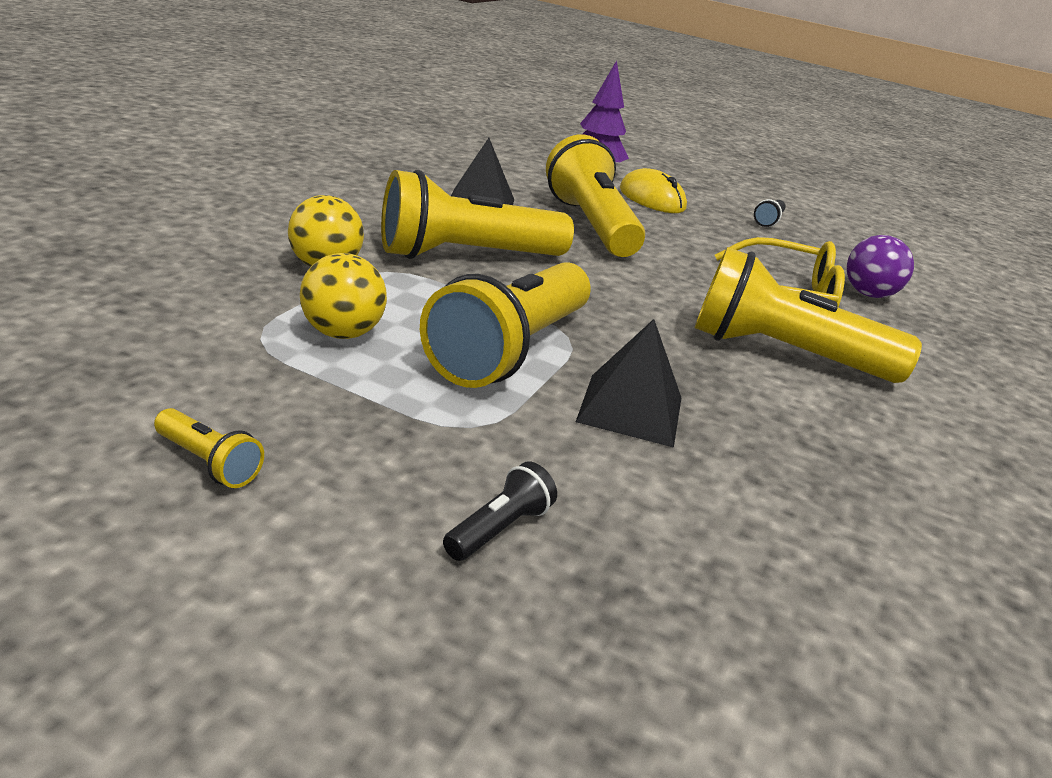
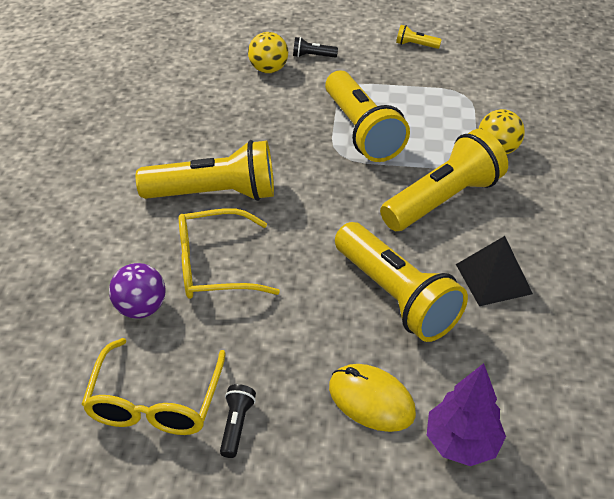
camera: 165 degrees right, 15 degrees up
yellow ball [300,253,387,339] -> yellow ball moved to [248,32,288,73]
yellow flashlight [420,262,591,388] -> yellow flashlight turned 150 degrees clockwise [325,71,410,162]
black flashlight [443,461,557,561] -> black flashlight turned 75 degrees clockwise [293,37,338,58]
black pyramid [576,319,681,448] -> none
none -> yellow glasses [82,338,226,435]

